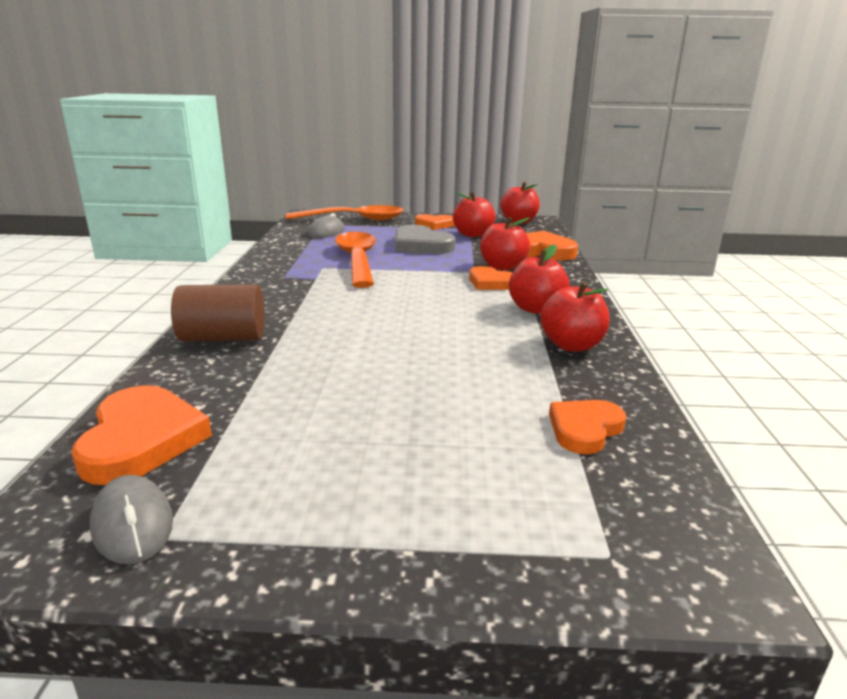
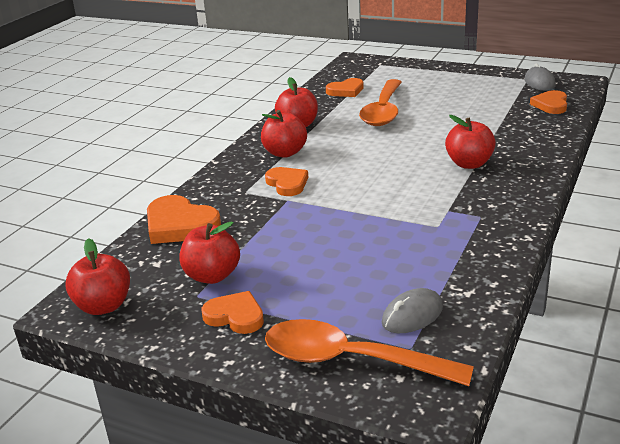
camera: 155 degrees left, 5 degrees up
orange heart [71,385,212,485] -> orange heart [530,90,567,114], size x0.65
brown cylinder [171,284,265,342] -> none
orange spoon [335,232,376,288] -> orange spoon moved to [359,79,402,126]
grey heart [395,225,456,254] -> none
red apple [480,217,530,270] -> red apple moved to [445,115,496,169]

